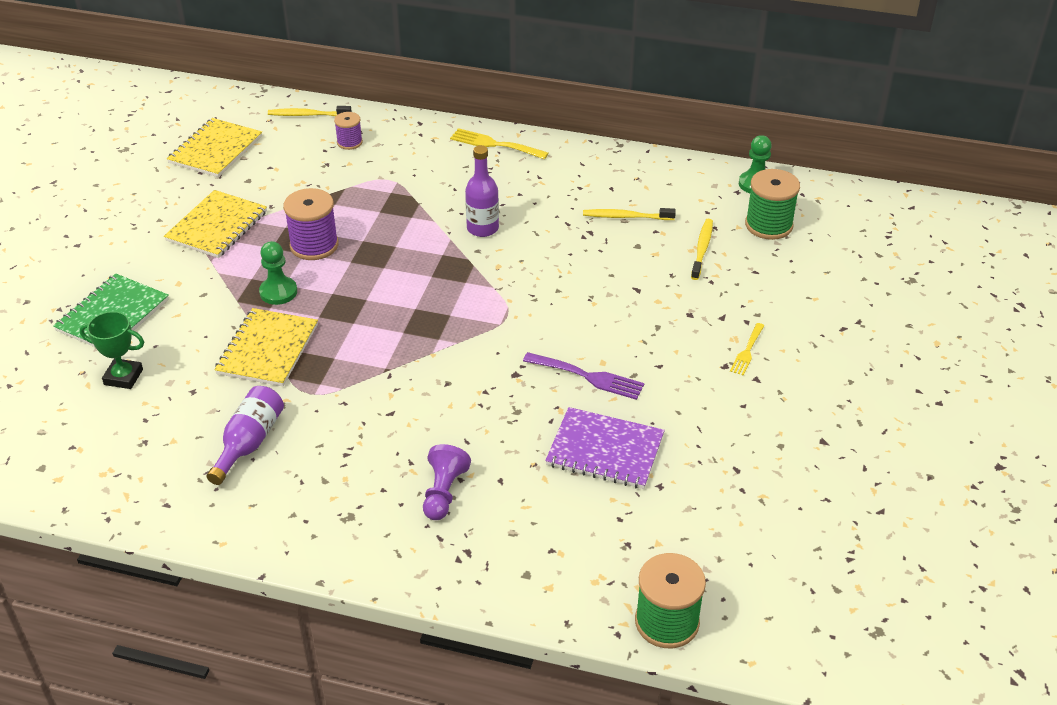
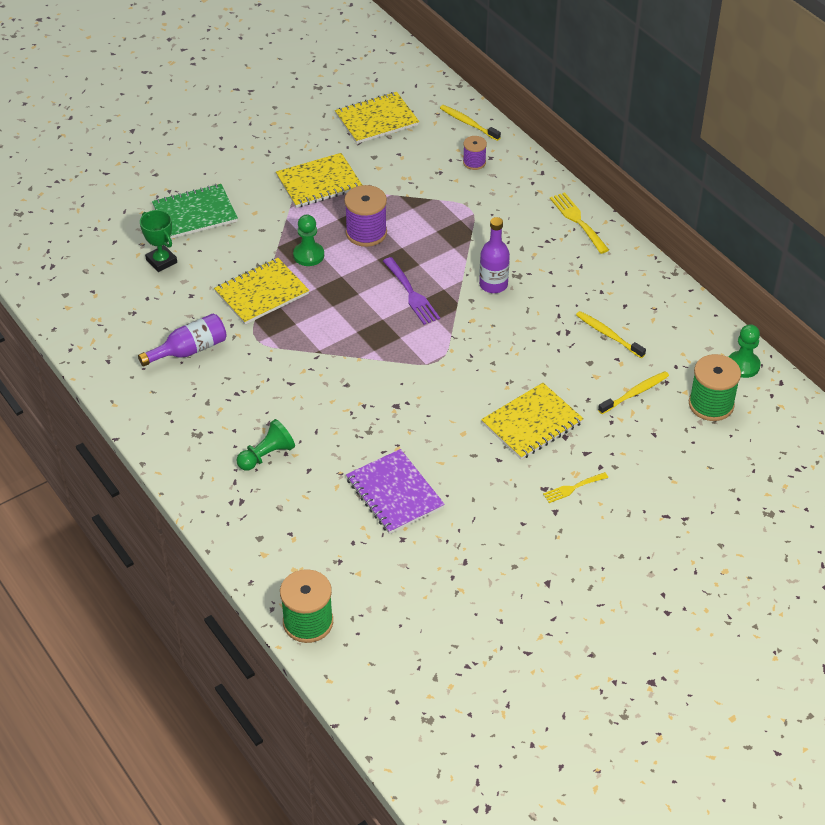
camera: 40 degrees right, 5 degrees up
purple pawn [423,444,471,520] -> green pawn [236,419,295,471]
purple fork [523,352,645,400] -> purple fork moved to [383,257,440,325]
none -> yellow notebook [481,383,584,460]

